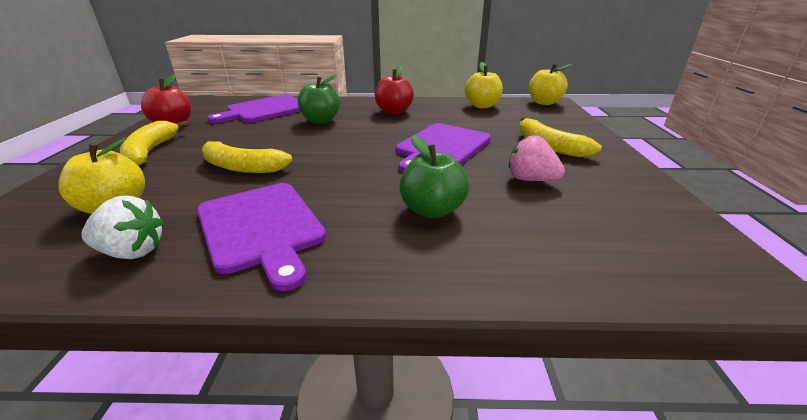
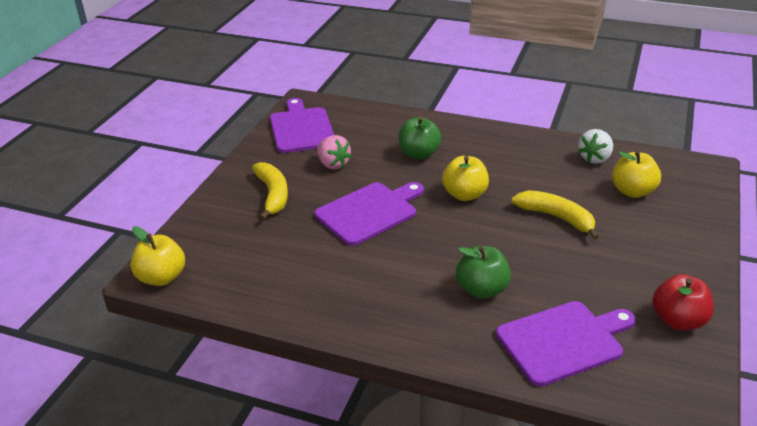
camera: 160 degrees left, 5 degrees up
white strawberry [81,196,164,259] -> white strawberry turned 75 degrees counterclockwise [578,129,613,164]
yellow banana [120,121,189,166] -> none
purple cutting board [197,183,326,291] -> purple cutting board moved to [270,98,334,153]
red apple [375,66,414,114] -> none
yellow apple [465,62,503,108] -> yellow apple moved to [442,156,489,201]

